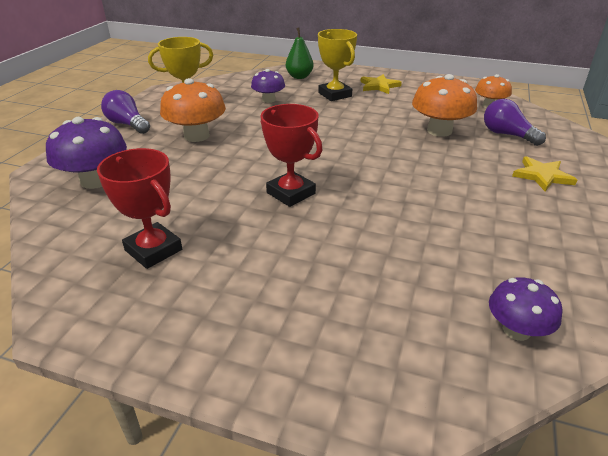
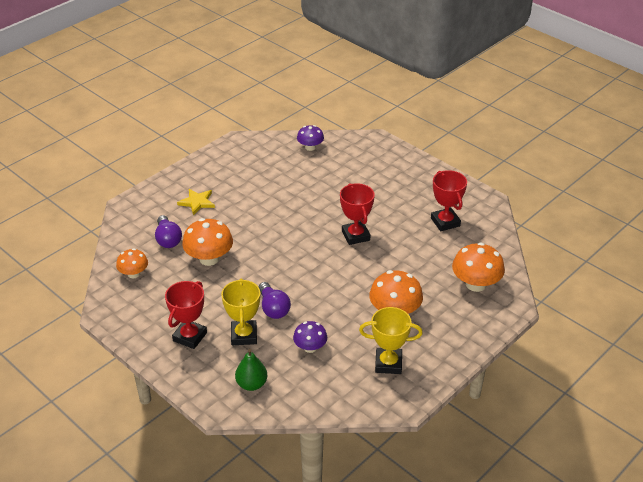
camera: 155 degrees left, 5 degrees up
purple mushroom [46,117,127,189] -> orange mushroom [452,242,505,292]
purple light bulb [101,90,150,134] -> purple light bulb moved to [258,282,291,319]
yellow star [361,74,402,94] -> red trophy [165,281,207,349]

